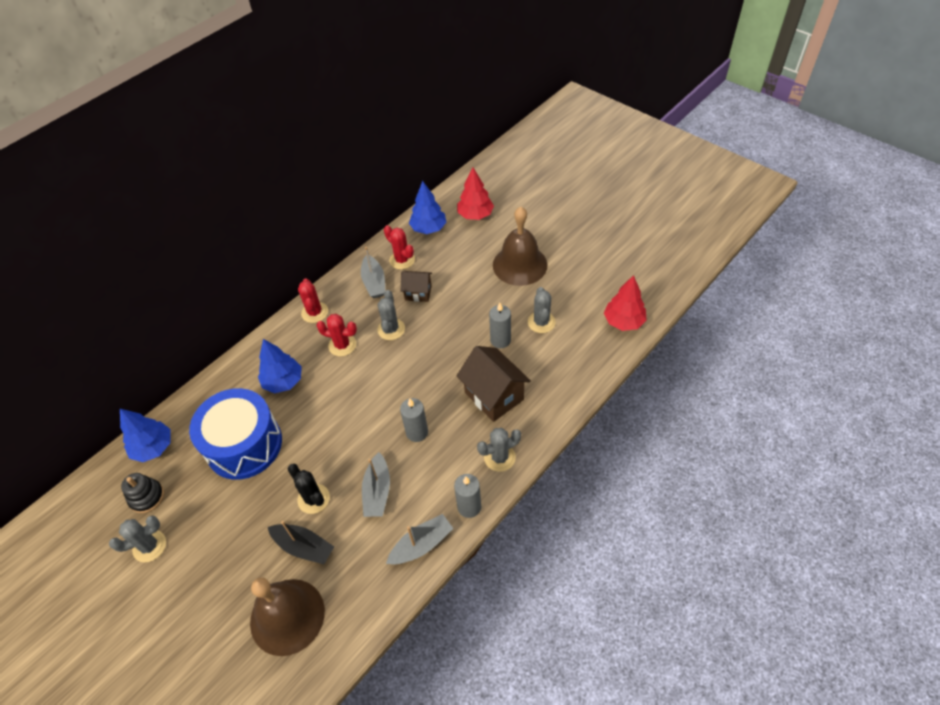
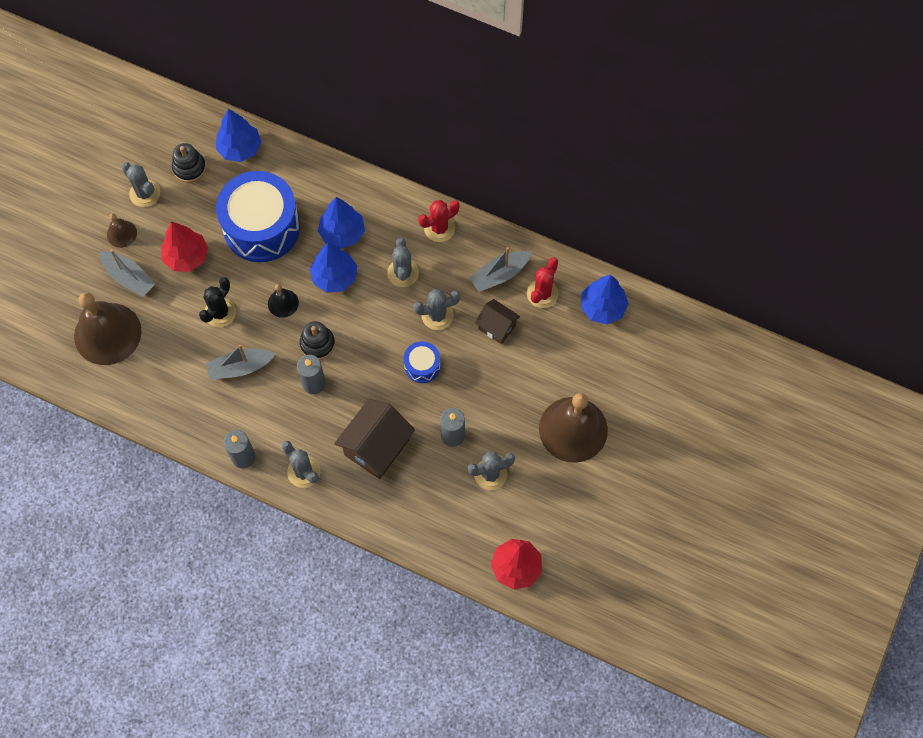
camera: 70 degrees right, 15 degrees up
black boat [268,521,334,564] -> none
red cactus [316,314,357,356] -> grey cactus [387,238,419,287]
grey boat [386,514,454,565] -> grey boat moved to [100,249,155,297]
brown house [401,271,432,302] -> brown house turned 45 degrees counterclockwise [475,299,520,344]
red tree [457,167,494,220] -> red tree moved to [161,222,208,272]
none -> brown bell [107,213,137,248]
none -> black bell [268,284,299,318]
none -> black stacking toy [300,321,335,360]
none -> blue tree [310,243,357,293]
none -> blue drum [404,341,441,383]

